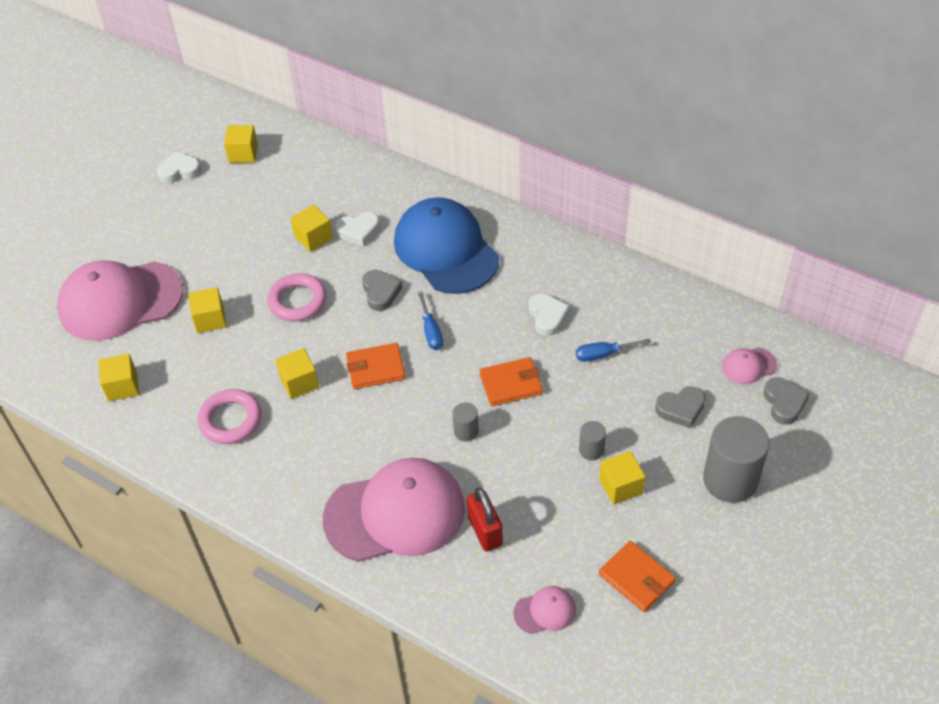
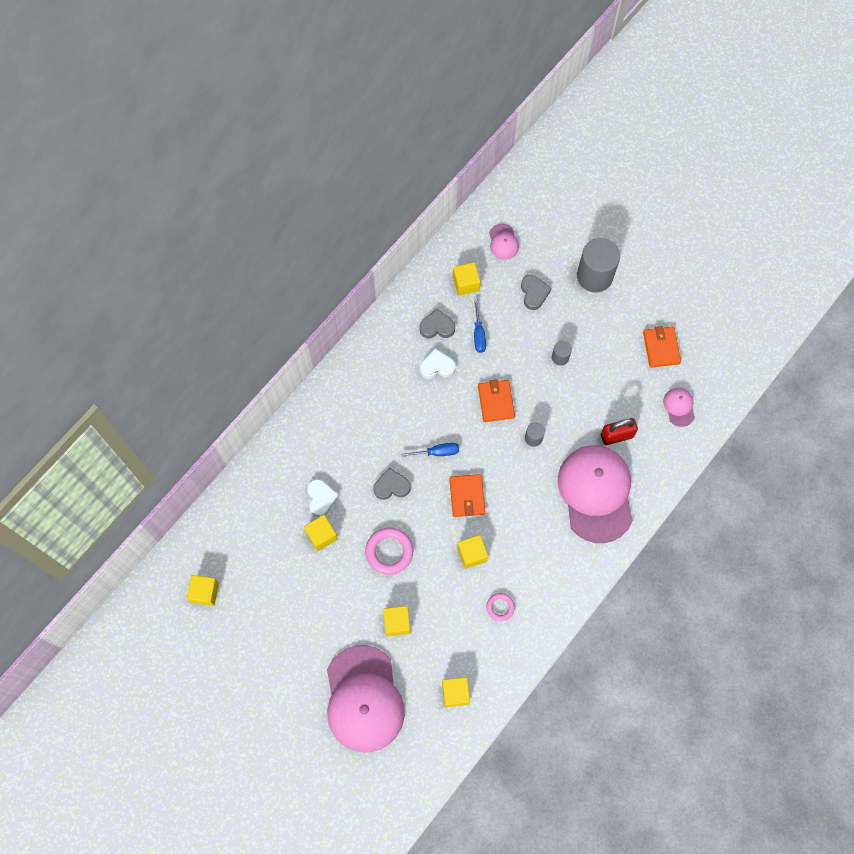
camera: 85 degrees left, 20 degrees up
white heart [157,151,201,183] -> none
pink ring [198,389,261,444] -> pink ring [486,593,515,621], size x0.58
blue cap [394,197,499,294] -> none
yellow cube [599,451,645,505] -> yellow cube moved to [453,262,480,296]
orange wallet [599,541,676,612] -> orange wallet turned 60 degrees counterclockwise [643,326,681,368]
grey heart [764,377,810,425] -> grey heart moved to [419,308,455,339]

